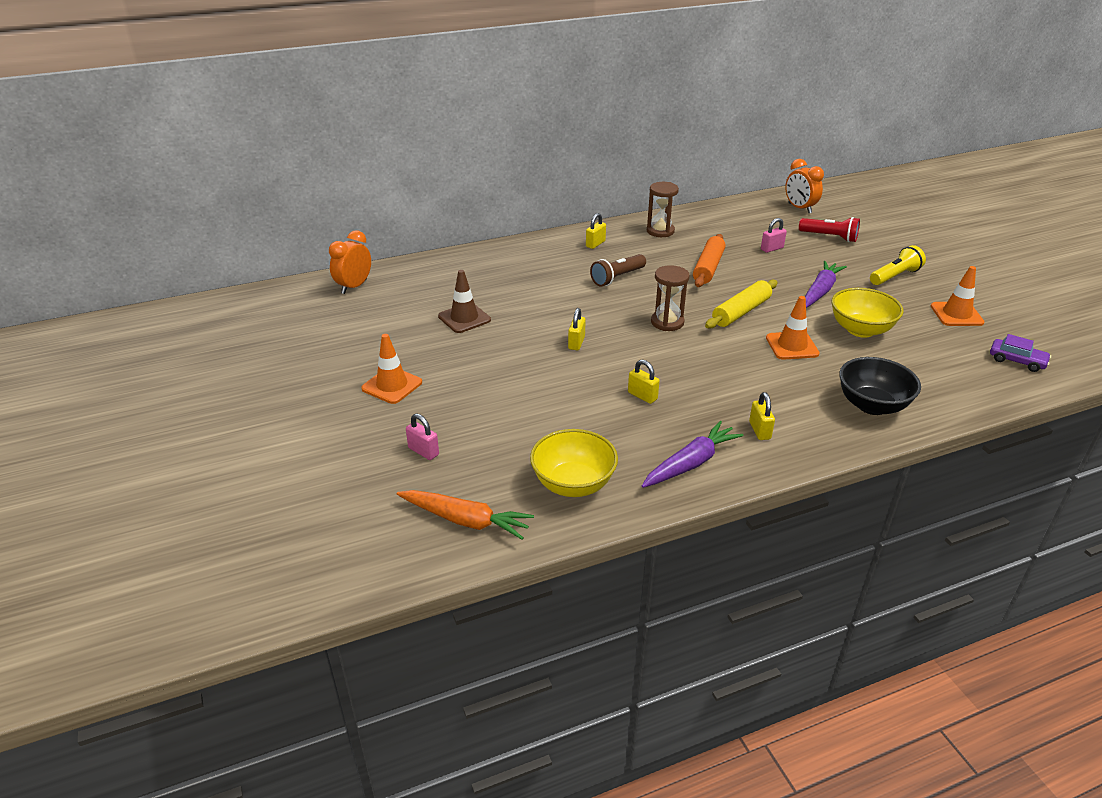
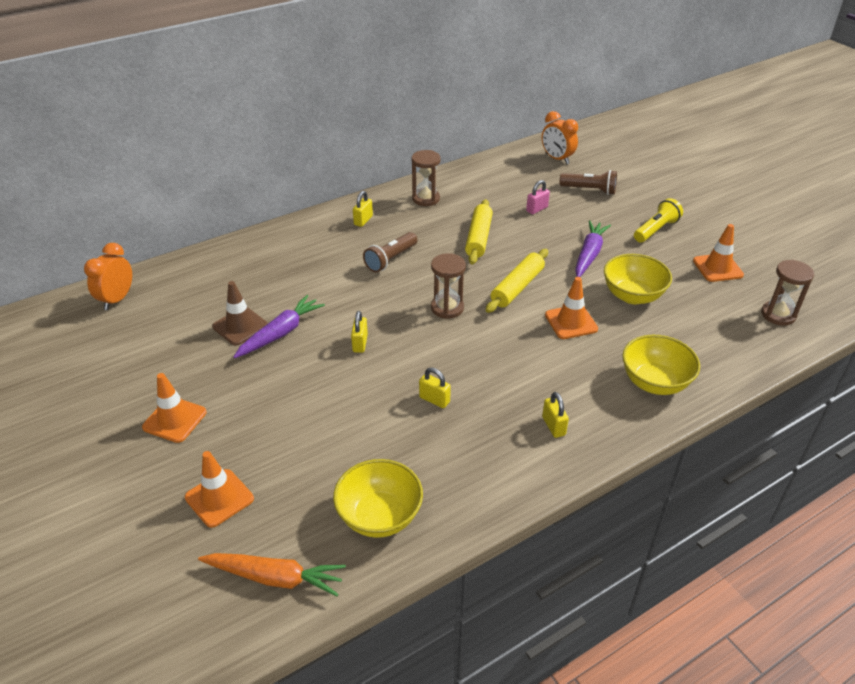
camera: 10 degrees left, 5 degrees up
pink padlock [406,414,439,460] -> orange traffic cone [185,451,254,528]
purple carrot [642,421,744,488] -> purple carrot moved to [234,295,325,358]
orange rolling pin [693,234,725,287] -> yellow rolling pin [465,199,493,265]
red flashlight [799,217,860,242] -> brown flashlight [560,170,617,195]
black bowl [839,357,921,415] -> yellow bowl [622,335,700,395]
purple car [990,334,1051,372] -> brown hourglass [761,260,814,326]

